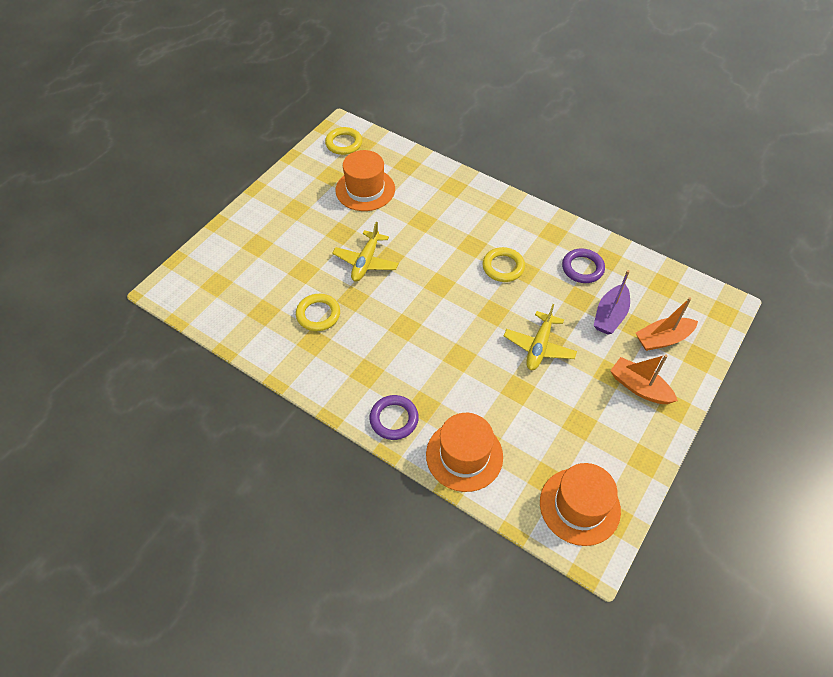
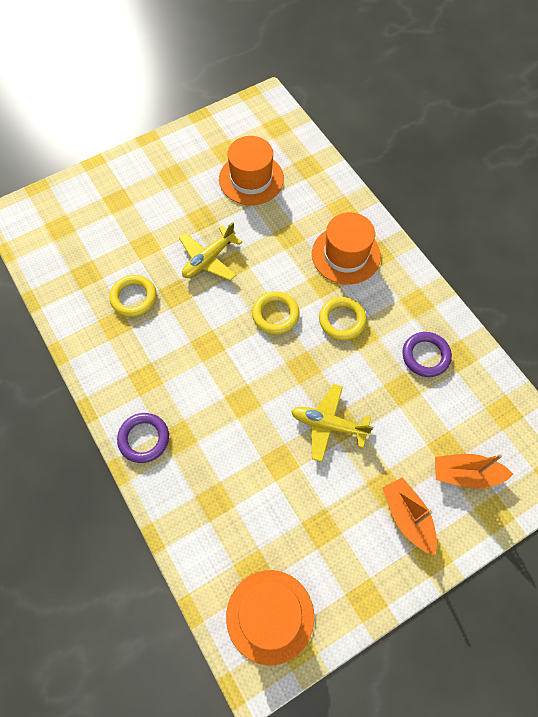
camera: 25 degrees right, 10 degrees up
yellow ring [325,127,362,155] -> yellow ring moved to [252,291,300,335]
orange hat [426,413,503,492] -> orange hat moved to [312,212,381,285]
yellow plane [504,304,577,370] -> yellow plane turned 60 degrees clockwise [291,384,373,462]
purple boat [594,270,630,335] -> none

